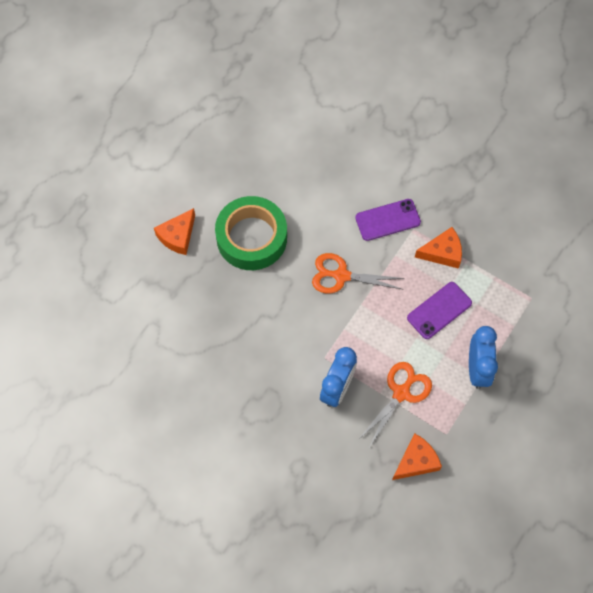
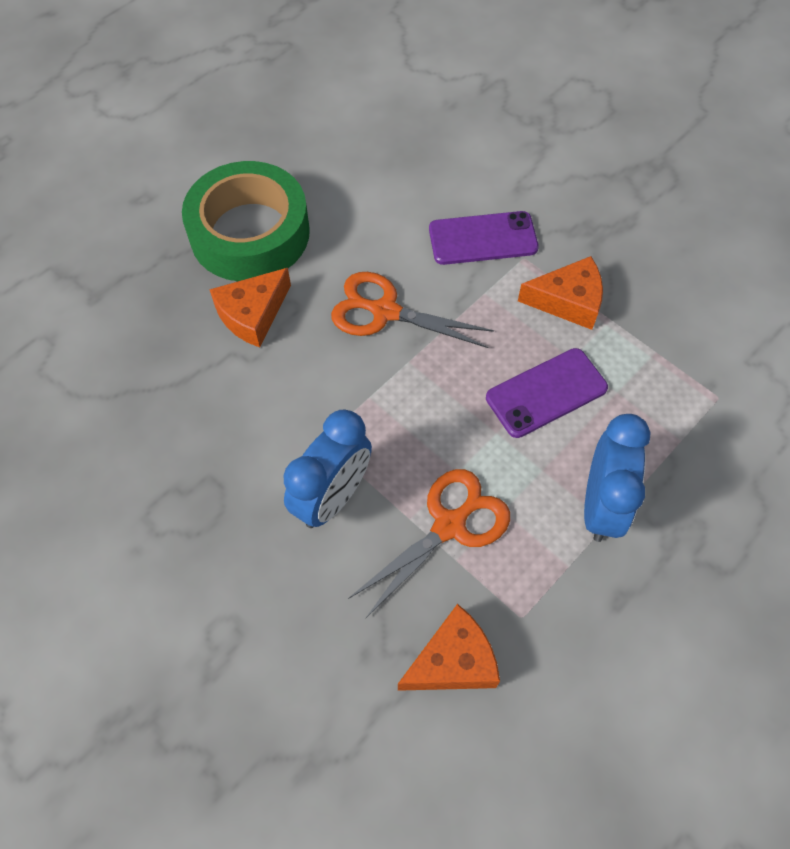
camera: 10 degrees right, 5 degrees down
orange cheese [154,208,195,255] -> orange cheese moved to [209,268,291,348]

